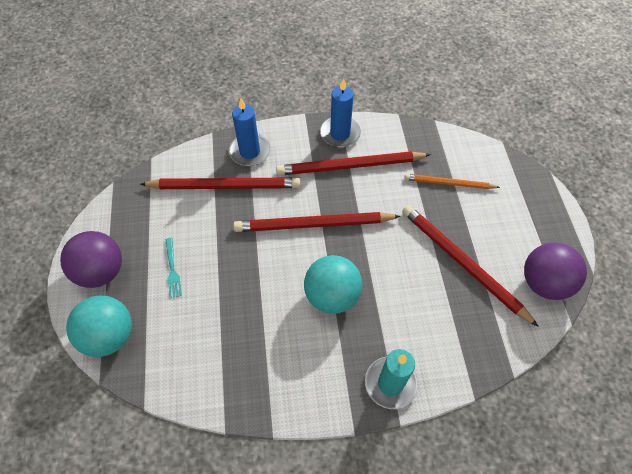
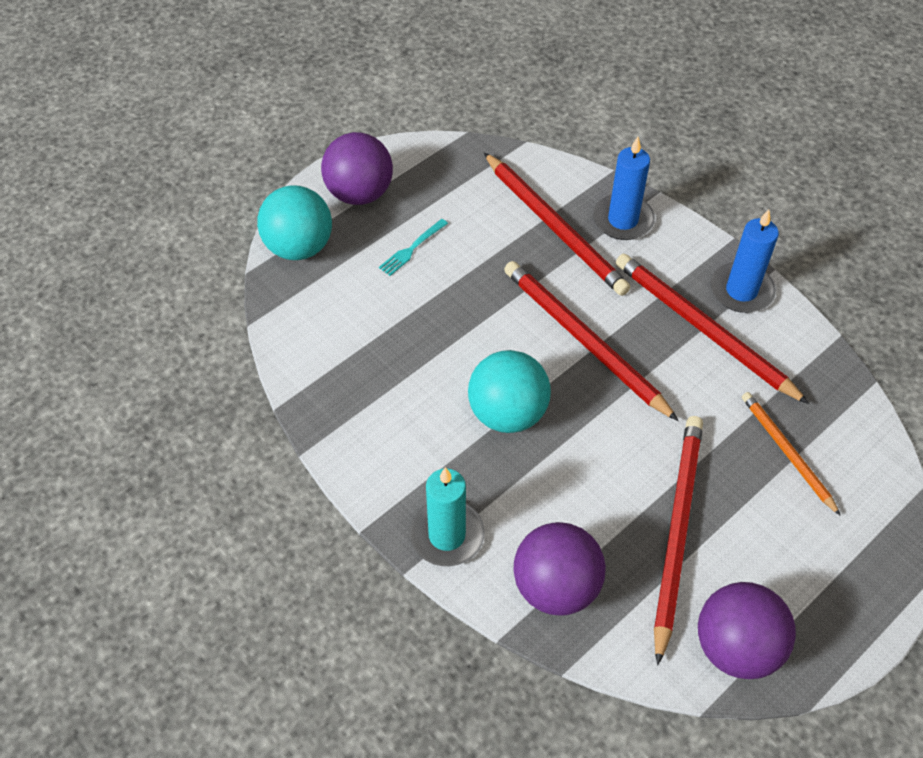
camera: 55 degrees right, 5 degrees down
none -> purple ball [513,522,606,616]

